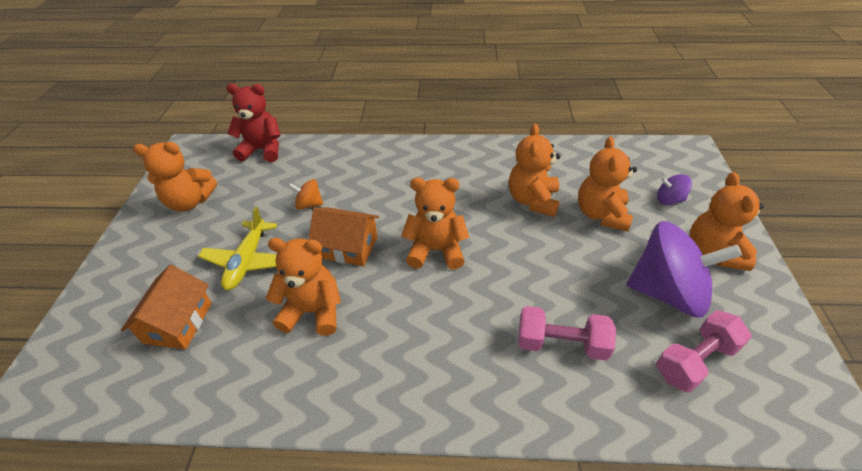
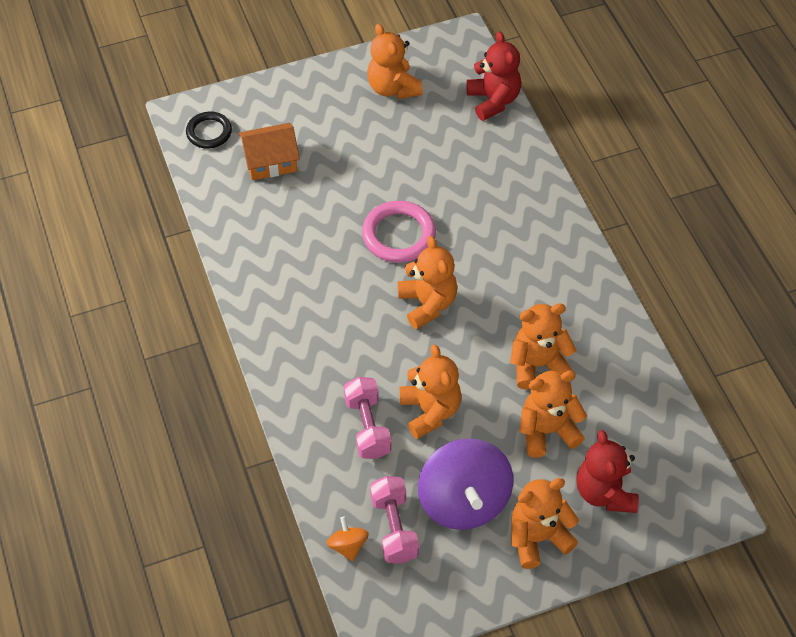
camera: 65 degrees right, 10 degrees up
yellow plane [198,206,277,290] -> none
orange teddy bear [266,238,341,336] -> orange teddy bear moved to [400,344,462,439]
orange spinning top [289,179,323,210] -> orange spinning top moved to [327,517,369,561]
orange house [308,207,379,266] -> pink ring [362,201,436,263]
purple spinning top [657,174,692,205] -> red teddy bear [576,430,639,513]
pink dumbbell [657,310,752,393] -> pink dumbbell turned 45 degrees clockwise [370,476,419,564]
none -> black ring [186,112,232,149]

